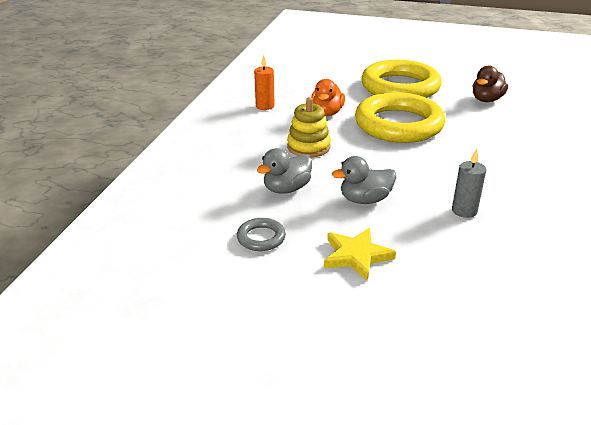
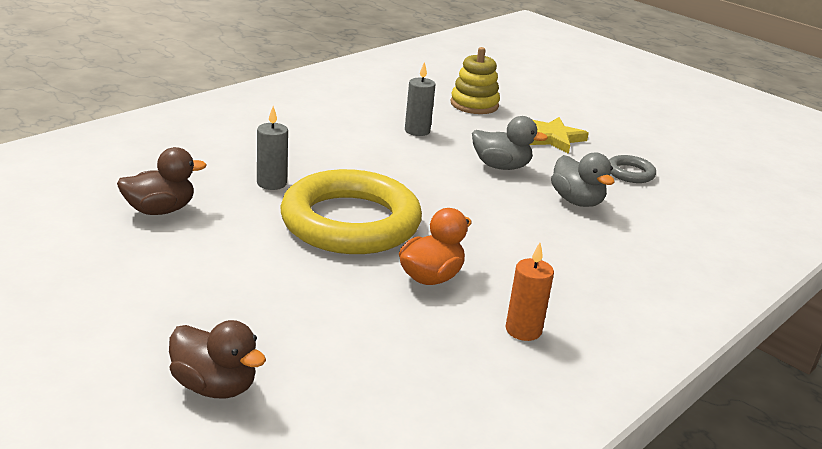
camera: 155 degrees left, 5 degrees down
grey duck [257,148,312,194] -> grey duck turned 75 degrees clockwise [551,153,614,207]
yellow stacking toy [287,97,331,158] -> yellow stacking toy moved to [450,47,500,114]
yellow ring [361,60,442,98] -> none
none -> brown duck [169,320,266,399]
none -> grey candle [257,106,288,190]

